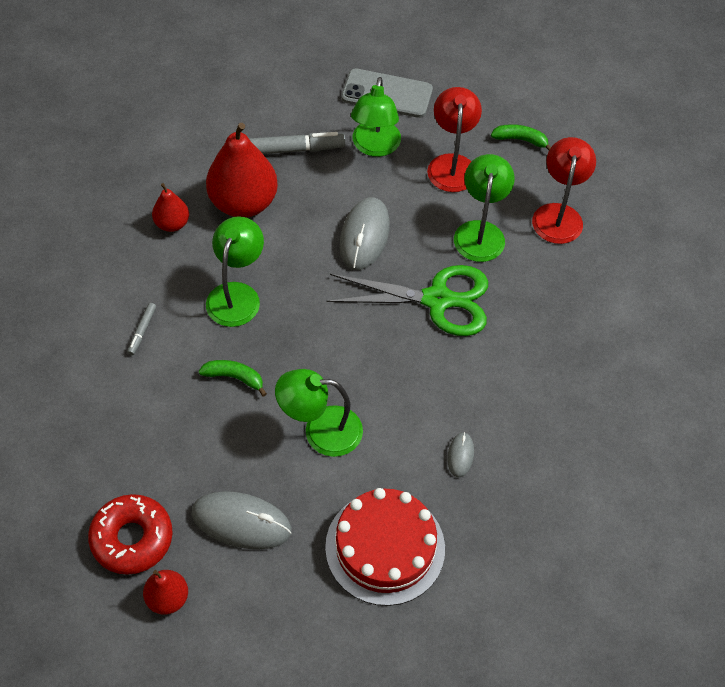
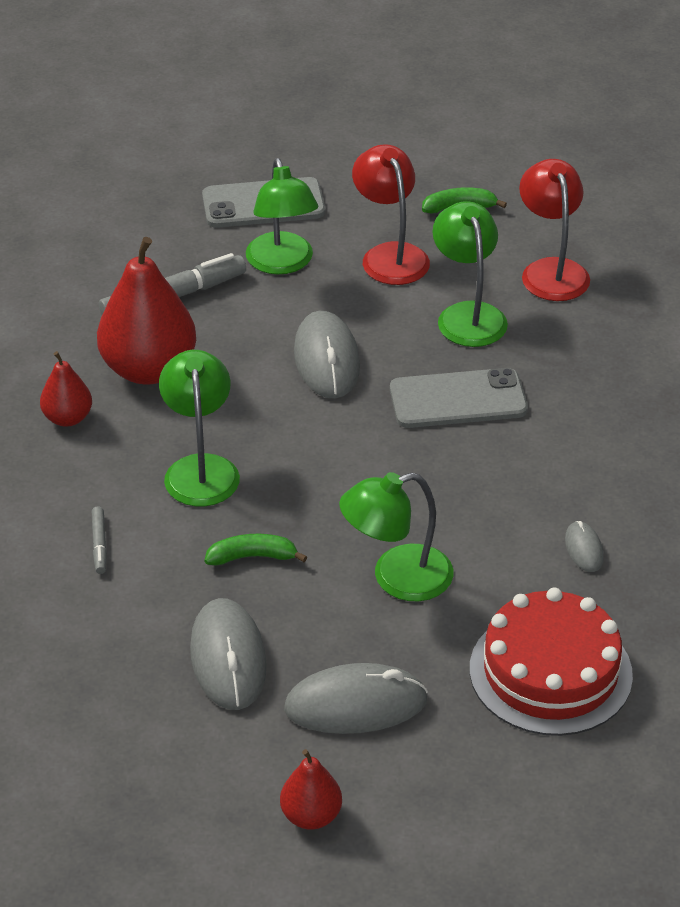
camera: 20 degrees left, 15 degrees down
red donut [88,494,173,575] -> none
green scissors [327,265,488,336] -> grey phone [390,368,528,428]
none -> grey mouse [190,598,267,710]

